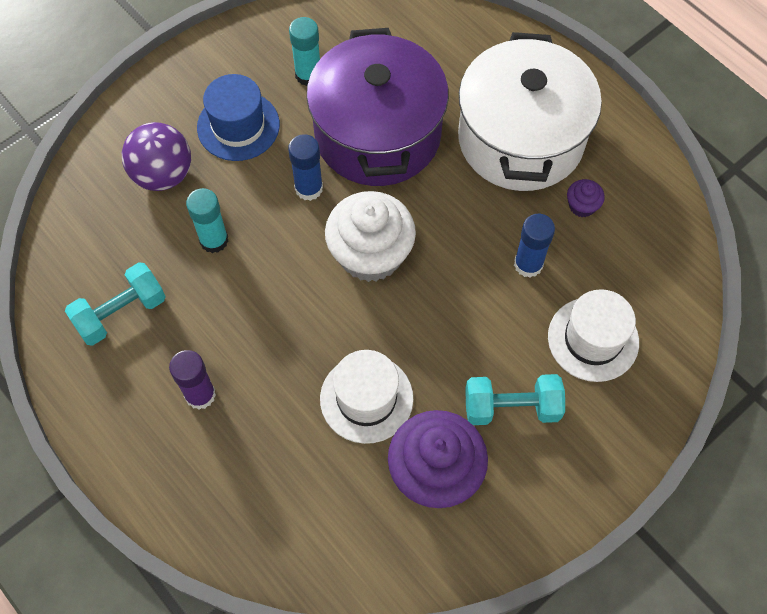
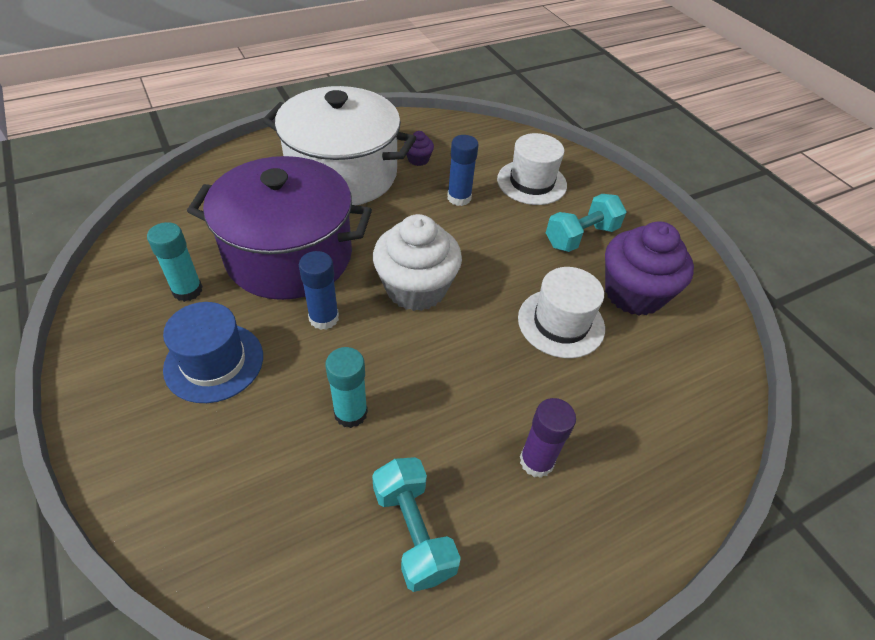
camera: 80 degrees left, 15 degrees down
purple ball [122,122,191,191] -> none
turquoise dumbbell [465,374,565,425] -> turquoise dumbbell turned 45 degrees clockwise [546,194,627,252]

